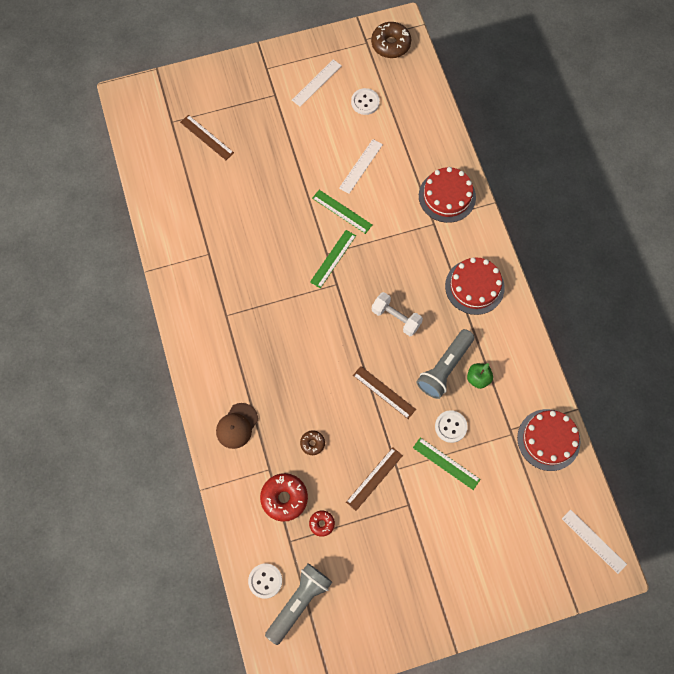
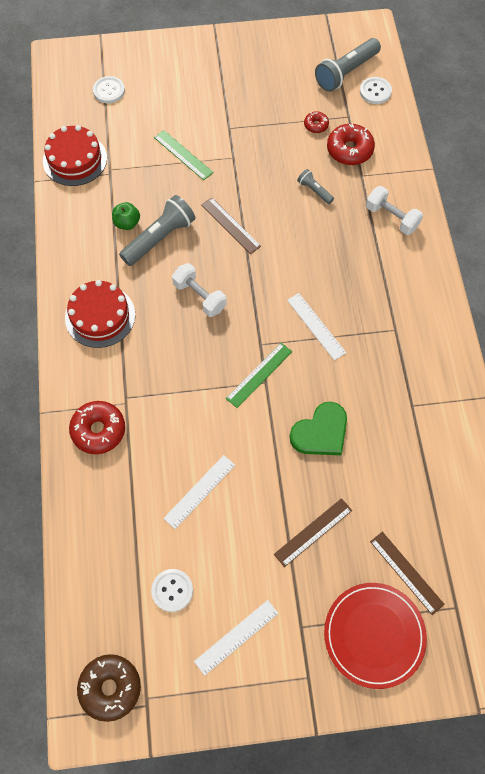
camera: 170 degrees left, 5 degrees down
brown cap [216,403,258,449] -> white dumbbell [366,186,423,235]
brown donut [300,430,325,455] -> grey flashlight [297,169,334,204]
green ruler [312,190,372,234] -> none
brown ruler [346,447,403,511] -> brown ruler moved to [274,498,352,567]
red cake [419,167,476,223] -> red donut [69,401,125,454]
white button [435,410,468,443] -> white button moved to [93,76,125,103]
white ruler [562,510,627,574] -> white ruler moved to [287,293,346,360]
none -> green heart [290,402,347,455]
none -> red plate [324,583,427,689]

